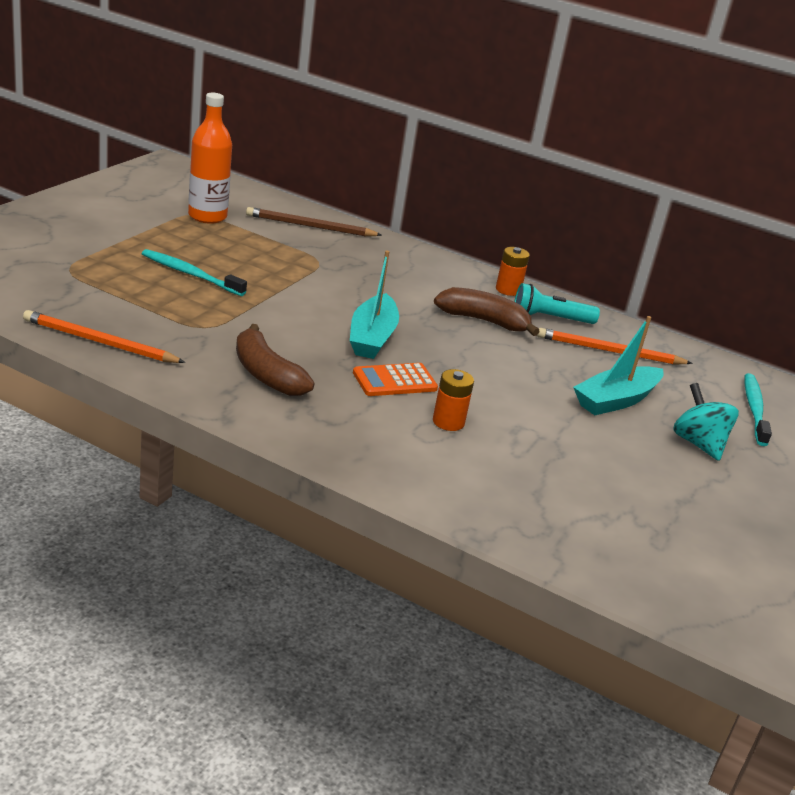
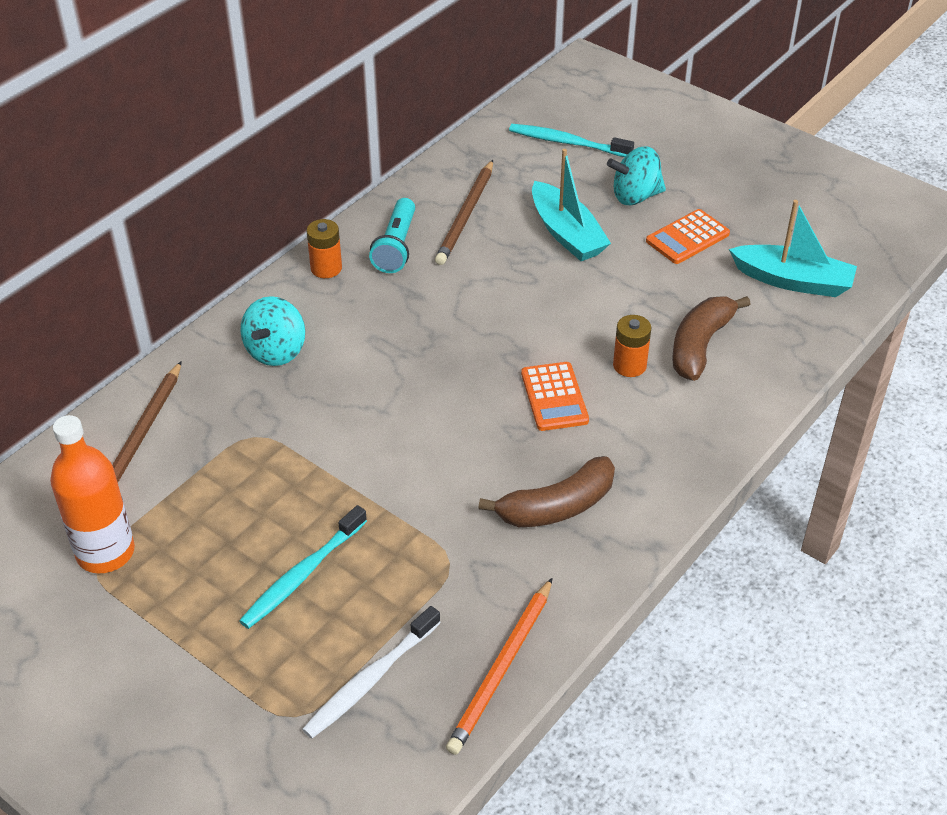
camera: 75 degrees left, 15 degrees up
turquoise boat [350,251,399,359] -> turquoise boat moved to [729,200,857,297]
brown banana [434,287,540,336] -> brown banana moved to [672,296,750,381]
orange pencil [537,328,693,364] -> brown pencil [435,160,493,265]
none -> turquoise spinning top [240,296,305,366]
none -> white toothbrush [302,606,441,739]
none -> orange calculator [646,209,730,264]

